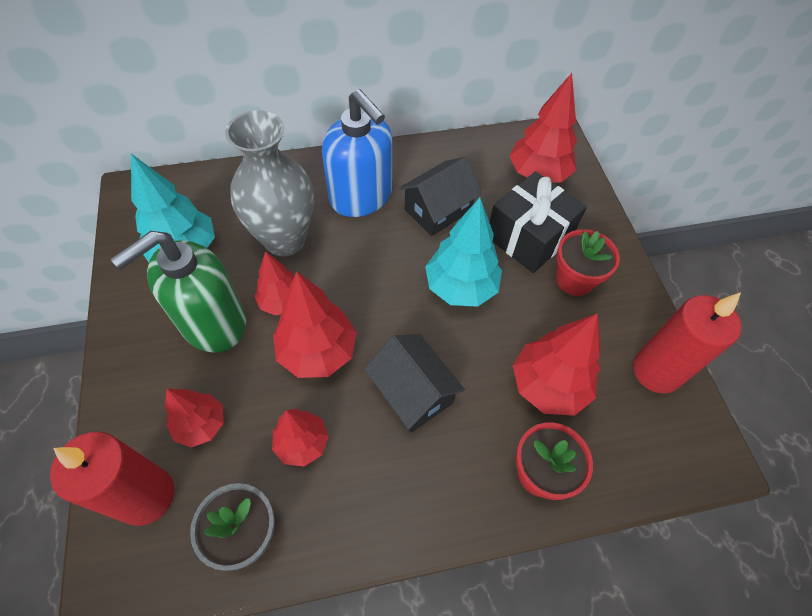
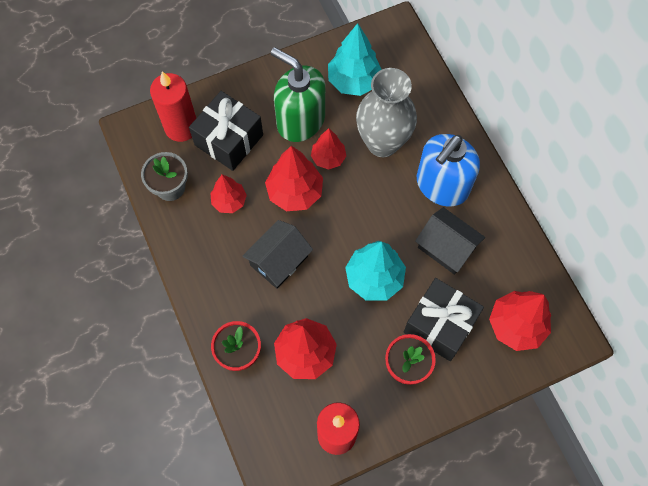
camera: 80 degrees right, 10 degrees up
red tree [165,389,224,448] -> black gift [189,91,263,171]

